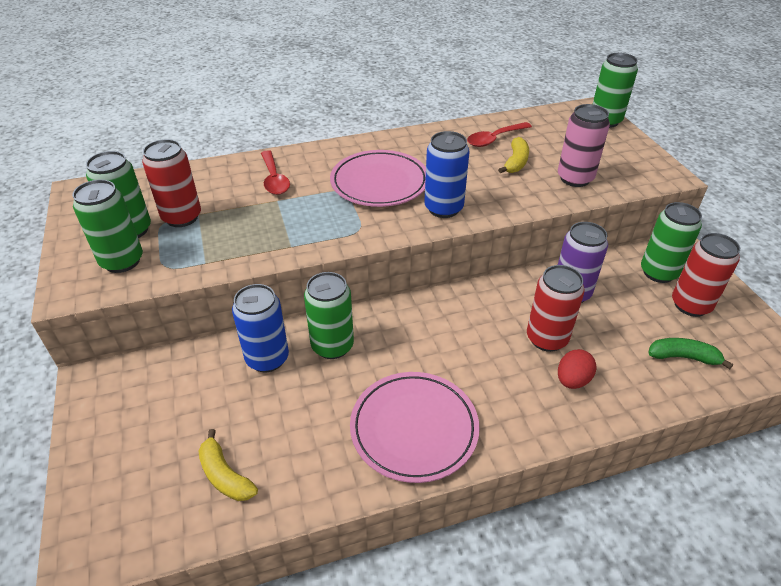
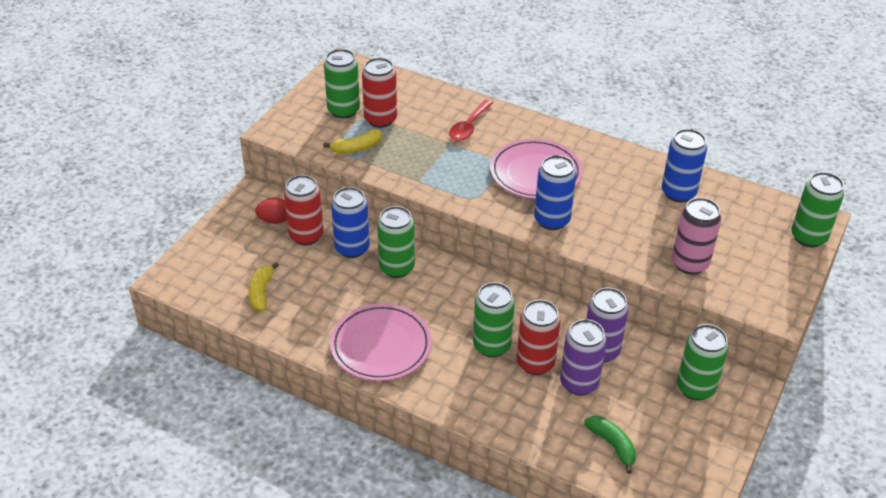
camera: 45 degrees right, 0 degrees up
green can [72,180,143,273] -> green can moved to [473,282,515,357]
red spoon [467,122,532,147] -> blue can [662,129,707,202]
yellow banana [498,137,529,173] -> yellow banana moved to [323,129,382,154]
red egg [558,349,596,389] -> red egg moved to [255,198,287,224]
red can [672,233,740,317] -> red can moved to [284,175,324,246]
none -> purple can [560,319,607,396]

